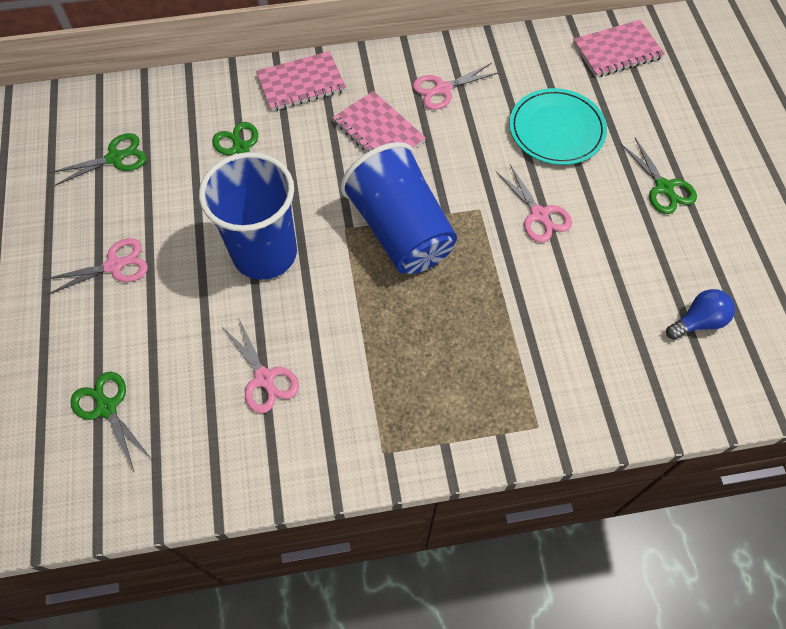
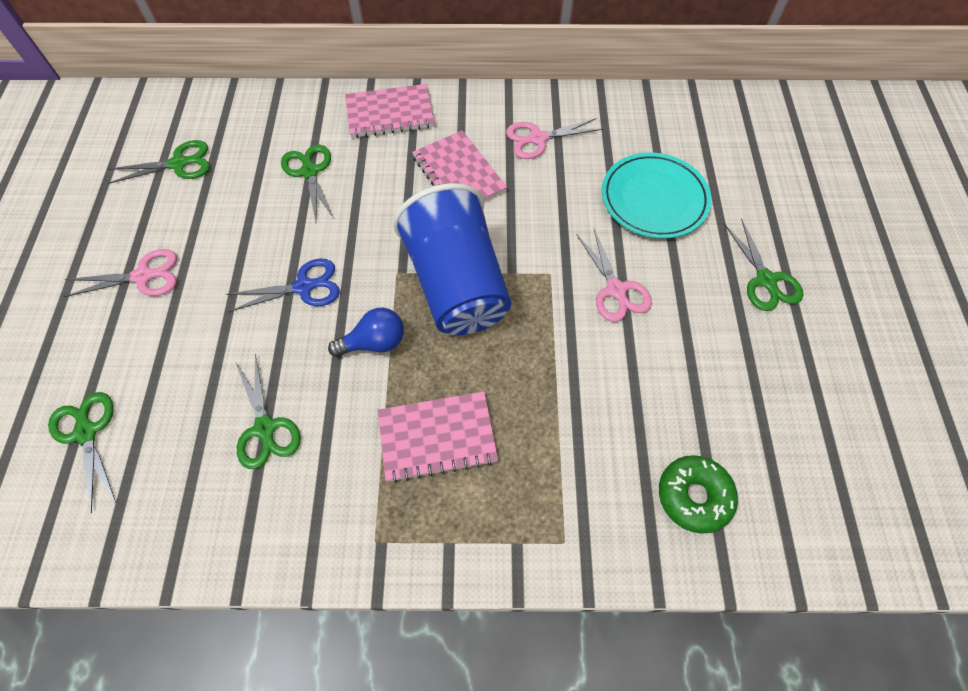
camera: 10 degrees right, 0 degrees up
blue cup [199,152,297,280] -> blue scissors [226,258,340,312]
pink scissors [223,317,299,413] -> green scissors [235,354,301,469]
pink notebook [573,20,665,77] -> pink notebook moved to [377,391,498,483]
blue light bulb [666,289,735,340] -> blue light bulb moved to [328,307,404,357]
none -> green donut [659,455,738,534]

